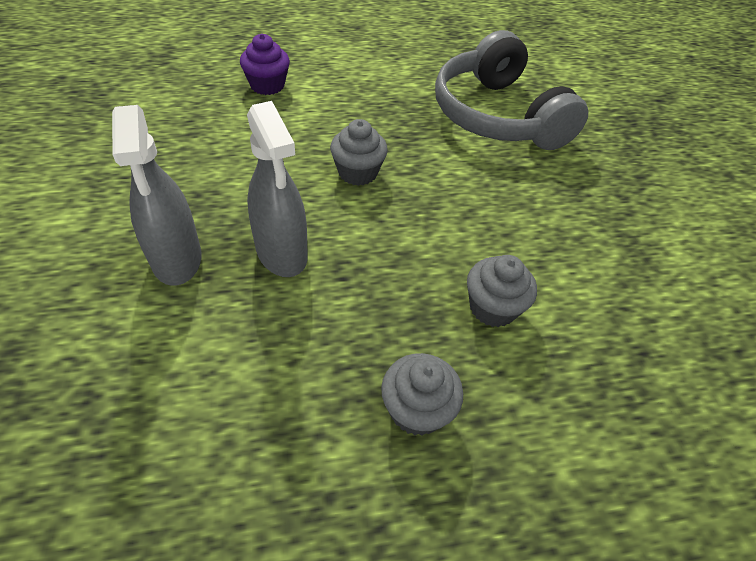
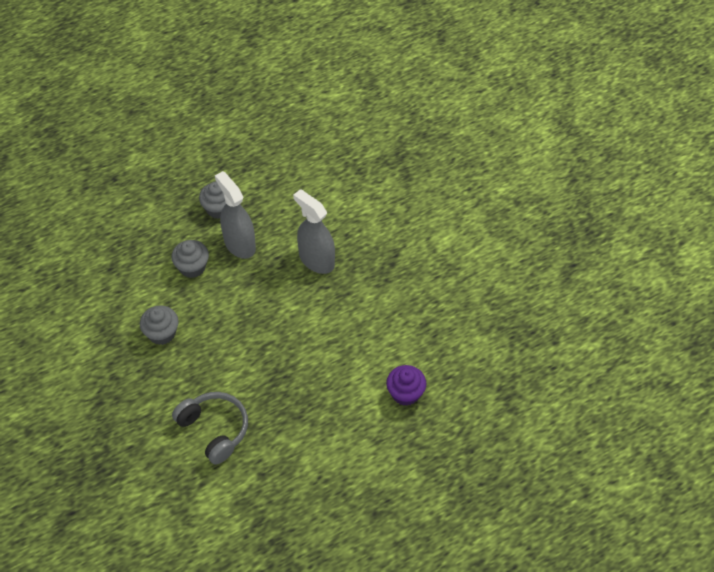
camera: 165 degrees right, 5 degrees up
grey spray bottle [112,105,202,286] -> grey spray bottle moved to [215,171,256,259]
grey cupcake [330,119,388,186] -> grey cupcake moved to [140,305,179,345]
grey headphones [435,30,588,150] -> grey headphones [172,392,248,465], size x0.62

